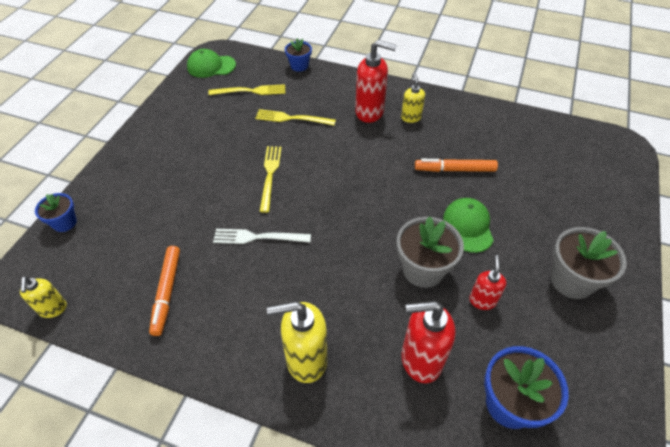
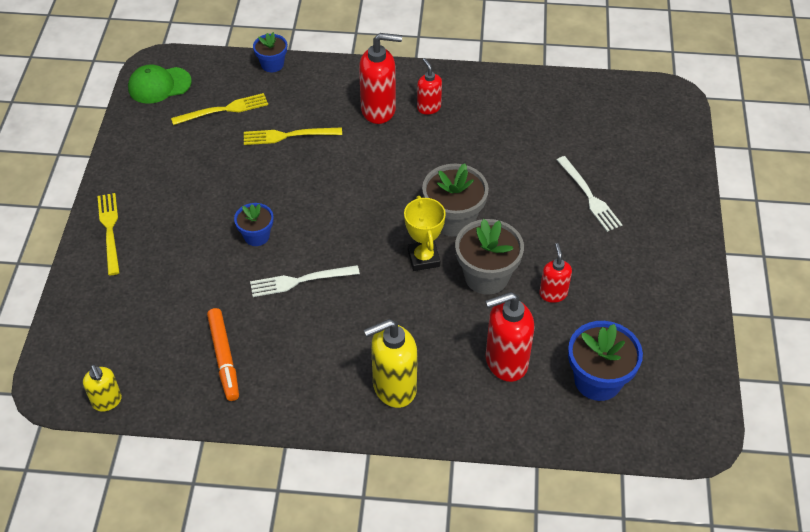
camera: 15 degrees left, 0 degrees up
blue flower pot [35,193,77,232] -> blue flower pot moved to [234,203,273,246]
yellow fork [260,146,282,213] -> yellow fork moved to [98,193,120,275]
yellow soap dispenser [401,73,425,123] -> red soap dispenser [417,58,442,115]
orange marker [415,159,498,172] -> none
green cap [443,198,494,253] -> none
grey flower pot [551,227,627,299] -> grey flower pot moved to [422,163,489,237]
none -> yellow trophy [404,196,446,271]
none -> white fork [557,156,622,232]

